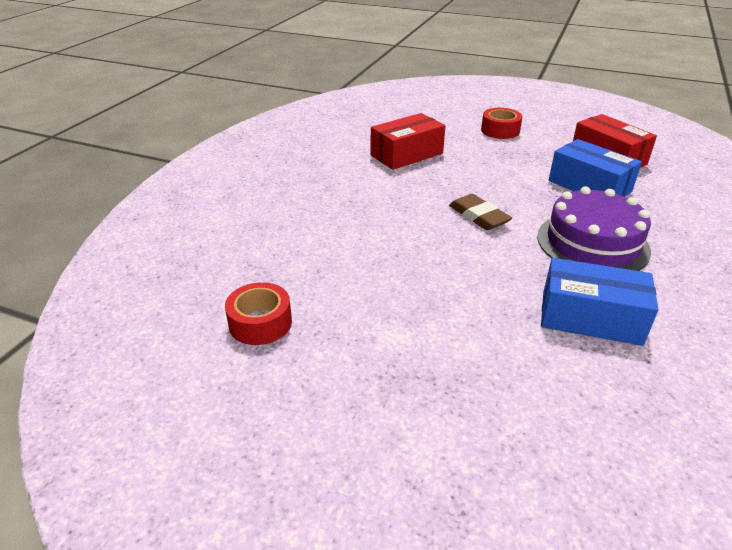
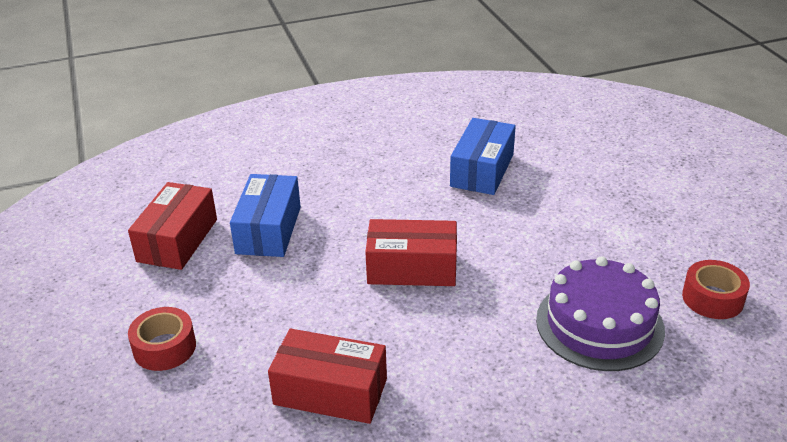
camera: 130 degrees left, 0 degrees up
brown eraser [449,194,512,230] -> red box [365,219,457,286]
purple cake [537,186,651,271] -> purple cake moved to [536,256,665,371]
blue box [541,258,658,346] -> blue box turned 45 degrees clockwise [450,118,516,195]

